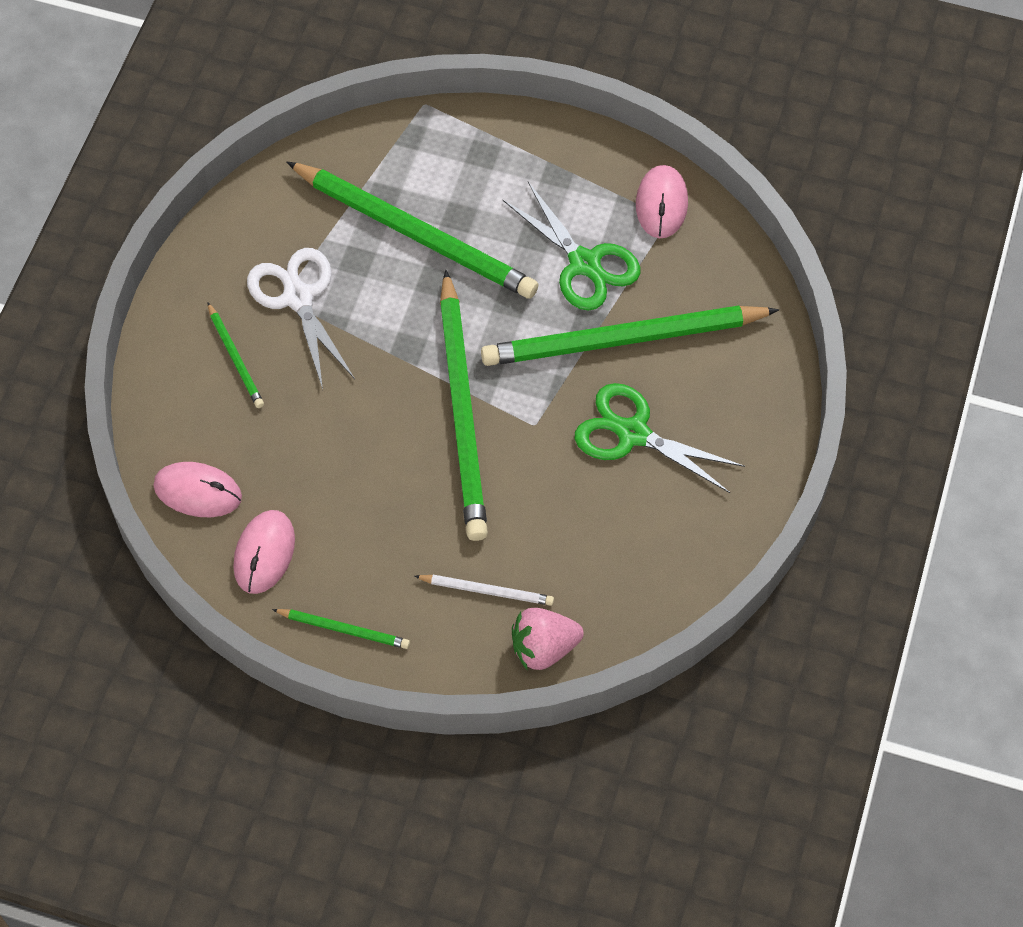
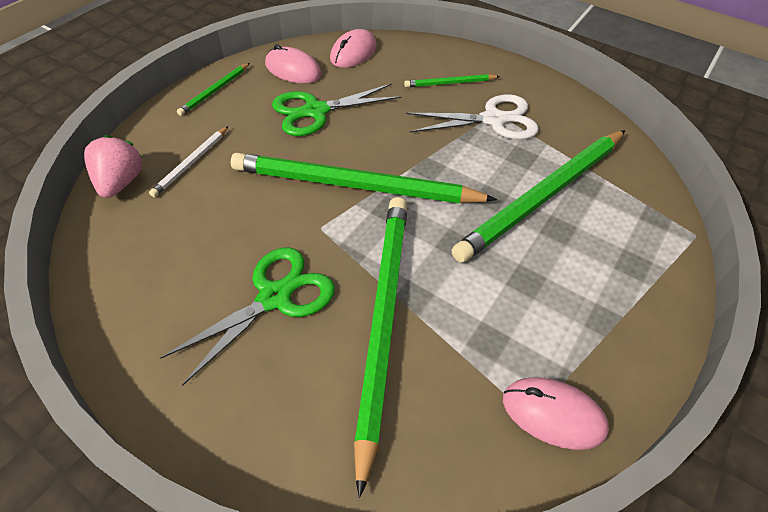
camera: 105 degrees right, 10 degrees down
green scissors [502,182,640,311] -> green scissors moved to [272,84,401,136]

